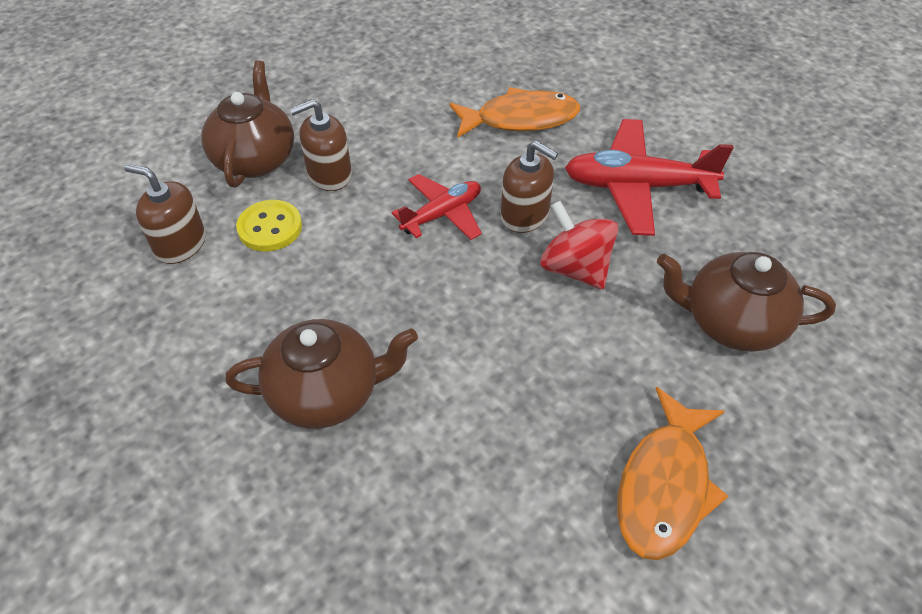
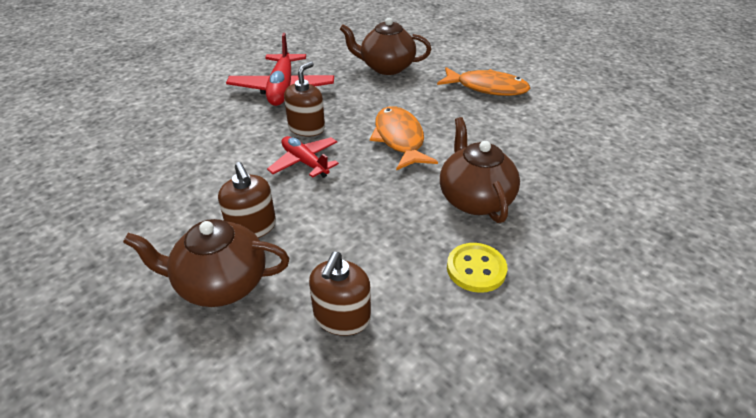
camera: 95 degrees left, 10 degrees down
yellow button [236,200,302,251] -> yellow button moved to [447,243,507,293]
orange fish [449,87,580,138] -> orange fish moved to [370,106,438,170]
red spinning top [540,201,618,289] -> none
brown teapot [657,252,836,352] -> brown teapot turned 90 degrees clockwise [340,18,431,75]

